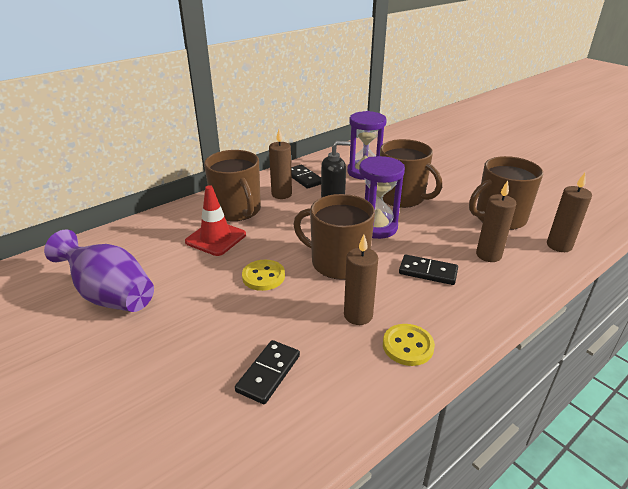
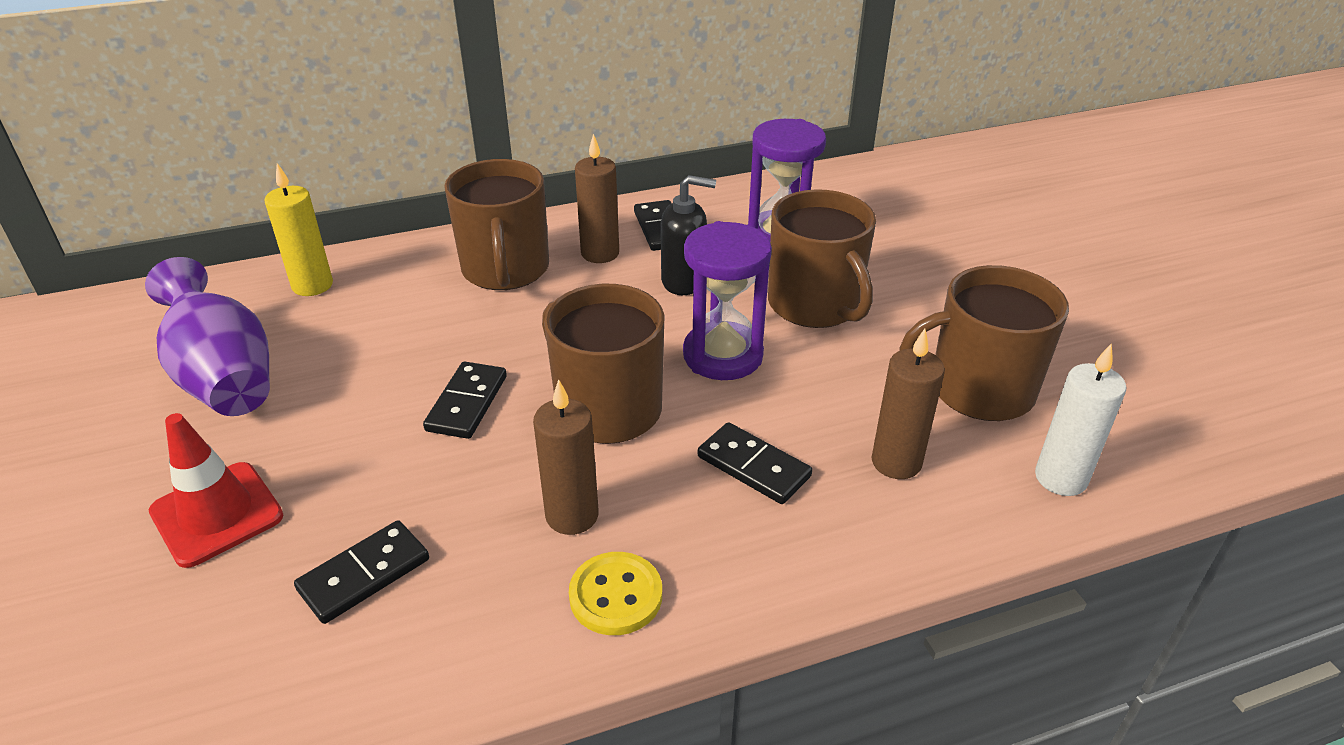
camera: 20 degrees right, 5 degrees up
red traffic cone [185,185,246,256] -> red traffic cone moved to [149,413,283,568]
yellow button [242,260,285,291] -> black domino [423,362,507,439]
brown candle [547,173,592,252] -> white candle [1035,343,1126,496]
none -> yellow candle [264,163,333,296]

